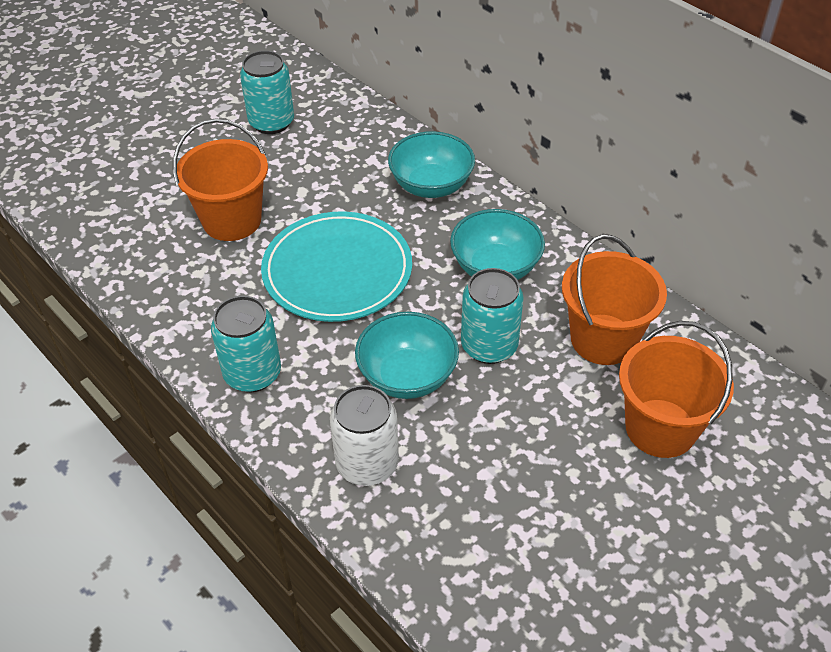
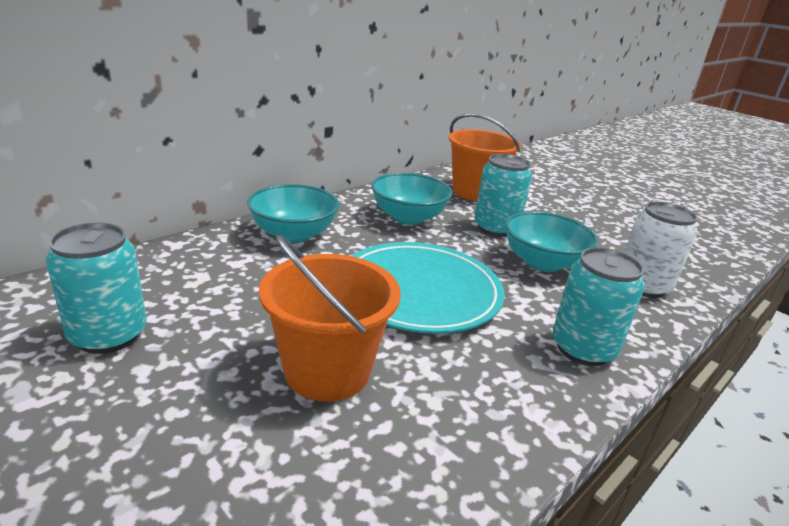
camera: 95 degrees left, 20 degrees down
orange bucket [619,321,734,458] -> none

